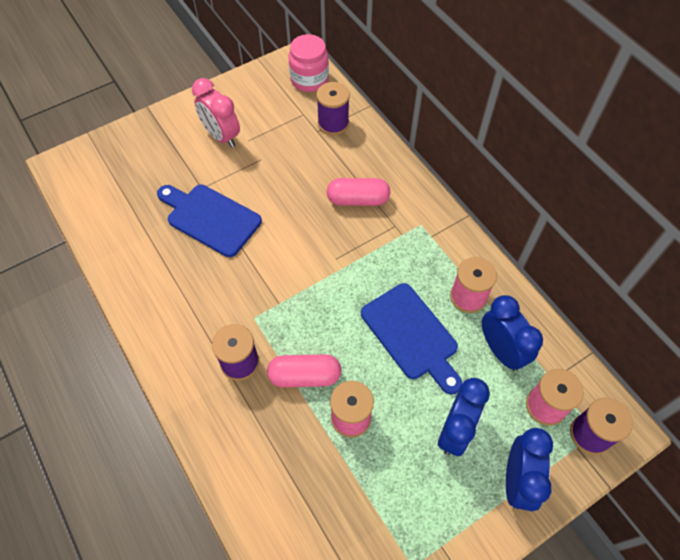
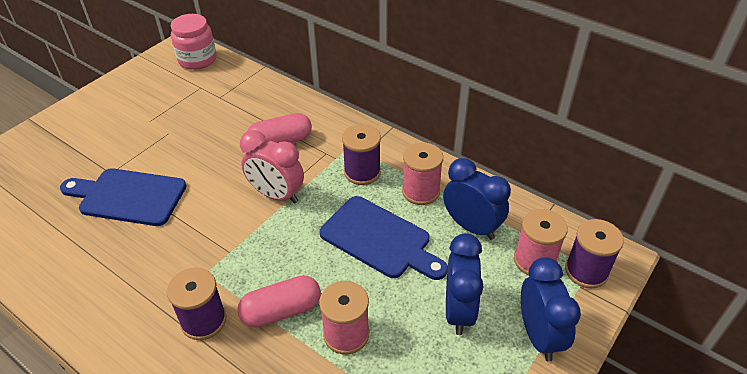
camera: 20 degrees left, 15 degrees down
pink clock [192,78,240,148] -> pink clock moved to [240,130,304,204]
purple spool [316,82,350,135] -> purple spool moved to [342,124,381,185]

